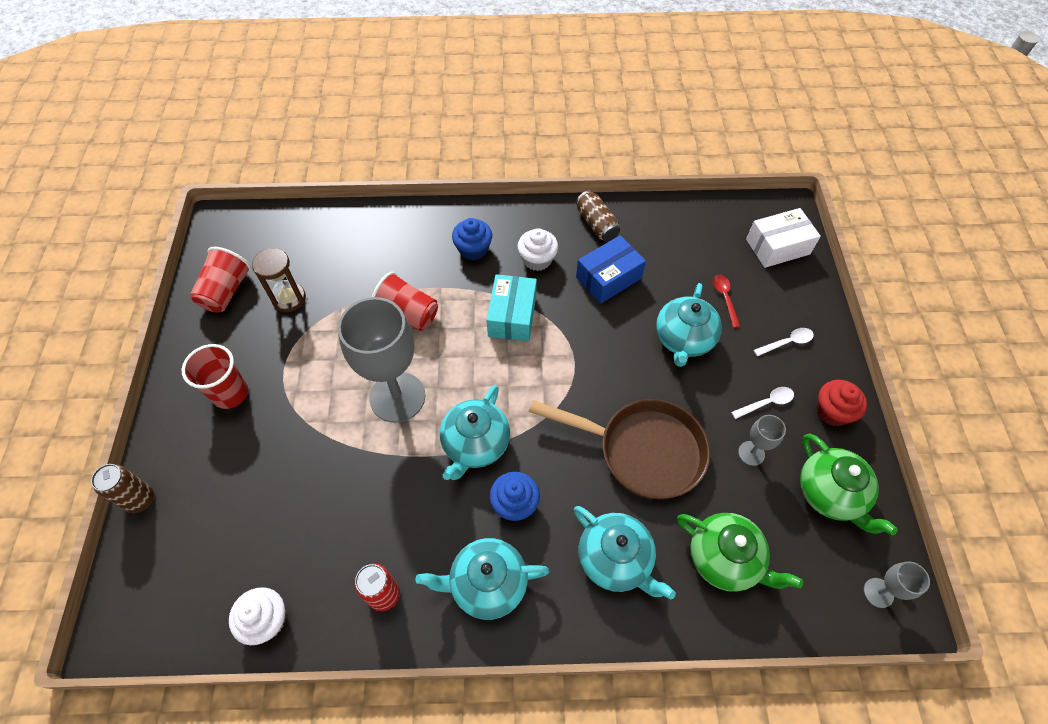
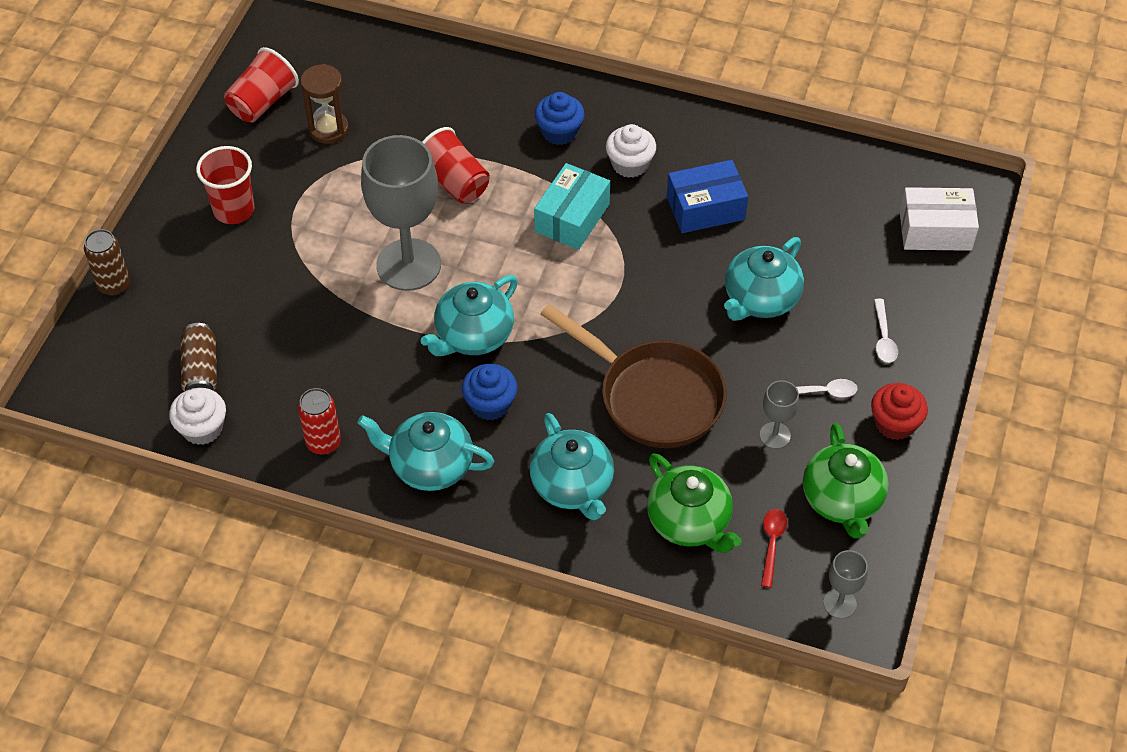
camera: 20 degrees right, 5 degrees down
brown can [576,190,620,241] -> brown can moved to [180,323,217,392]
red spoon [713,274,740,328] -> red spoon moved to [761,509,787,588]
white spoon [753,328,814,356] -> white spoon turned 90 degrees clockwise [874,299,898,363]

